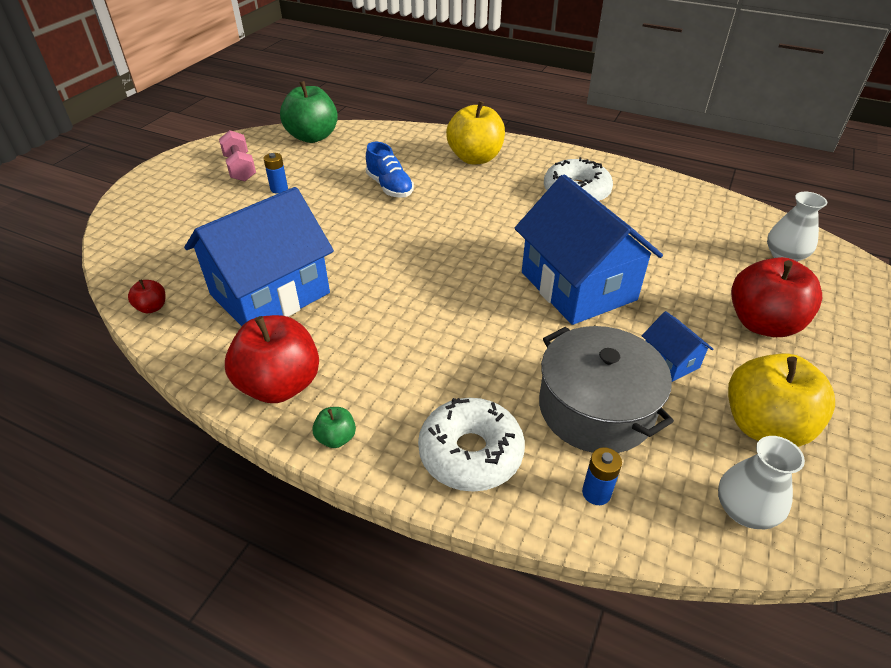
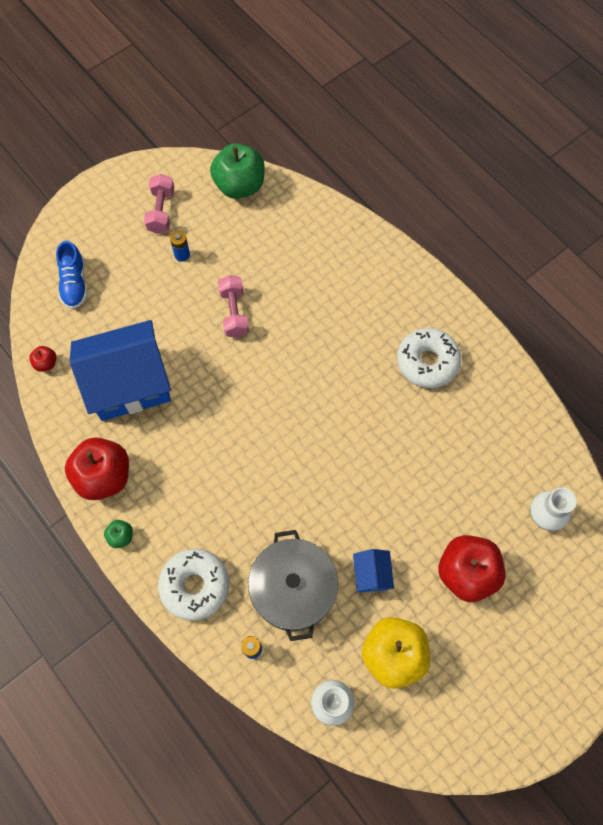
camera: 25 degrees right, 25 degrees up
blue shoe [366,142,414,198] -> blue shoe moved to [56,241,88,309]
yellow apple [446,101,505,164] -> none
blue house [515,174,663,325] -> none
none -> pink dumbbell [218,275,249,338]

